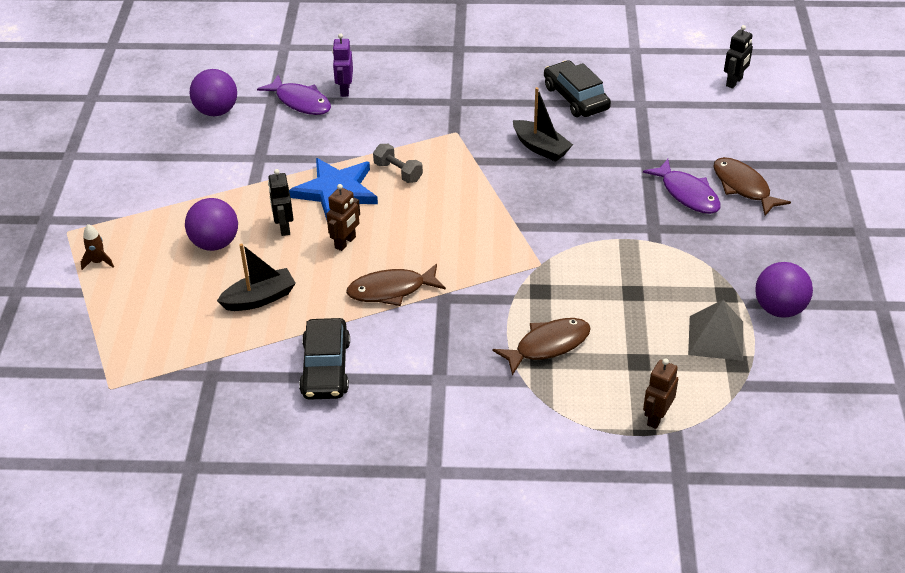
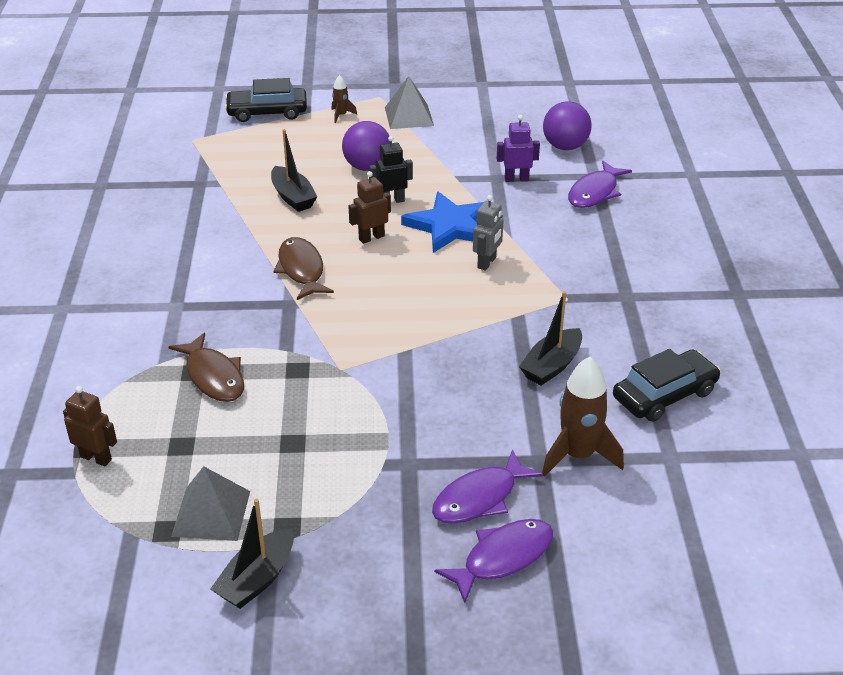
camera: 85 degrees right, 5 degrees down
black car [299,318,350,400] -> black car moved to [225,78,307,122]
brown robot [326,184,360,251] -> brown robot turned 120 degrees clockwise [349,171,391,244]
purple robot [332,33,353,97] -> purple robot moved to [497,115,540,182]
grey dumbbell [373,144,423,183] -> grey robot [473,195,504,271]
brown fish [713,157,791,216] -> purple fish [434,519,553,603]
black robot [724,25,753,89] -> none
purple ball [755,262,813,318] -> black boat [210,499,294,609]
none -> grey pyramid [385,76,434,129]
none -> brown rocket [542,357,624,477]

